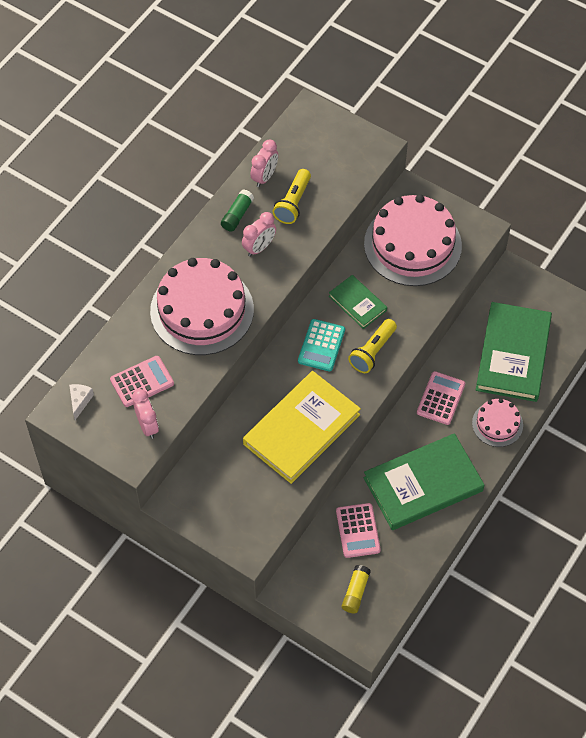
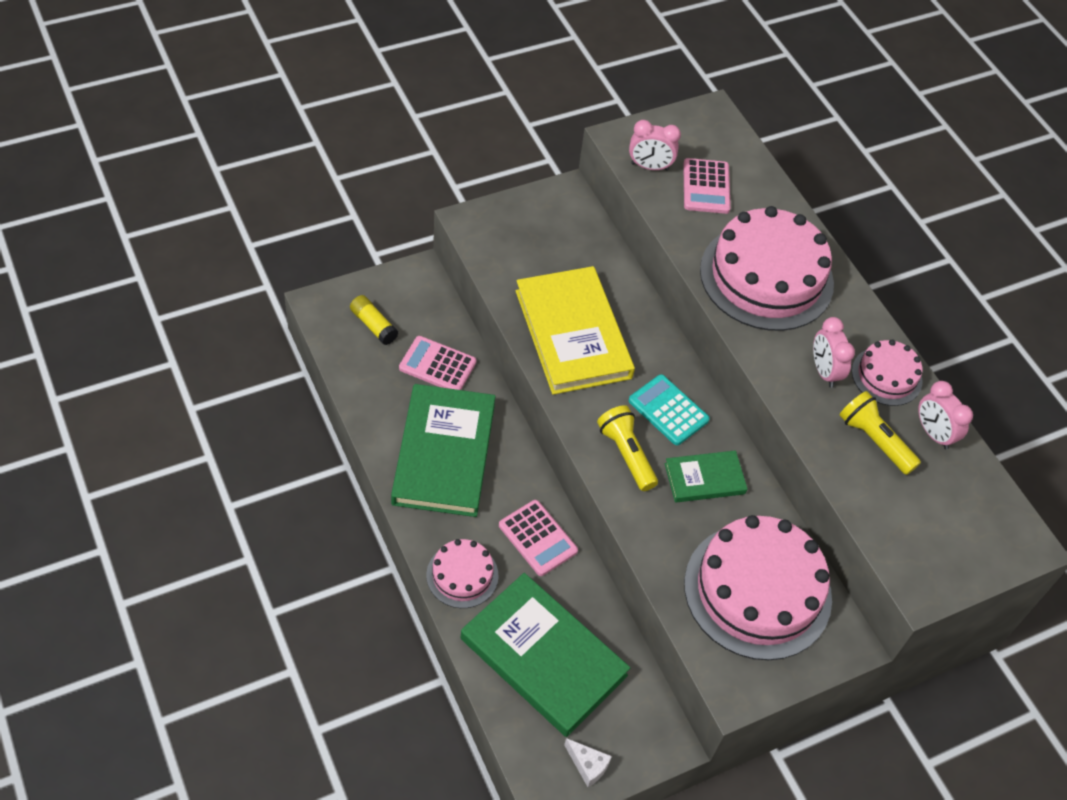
camera: 115 degrees right, 5 degrees down
white cheese [69,384,94,420] -> white cheese moved to [564,738,612,787]
green glue stick [221,190,254,232] -> pink cake [852,340,922,406]

